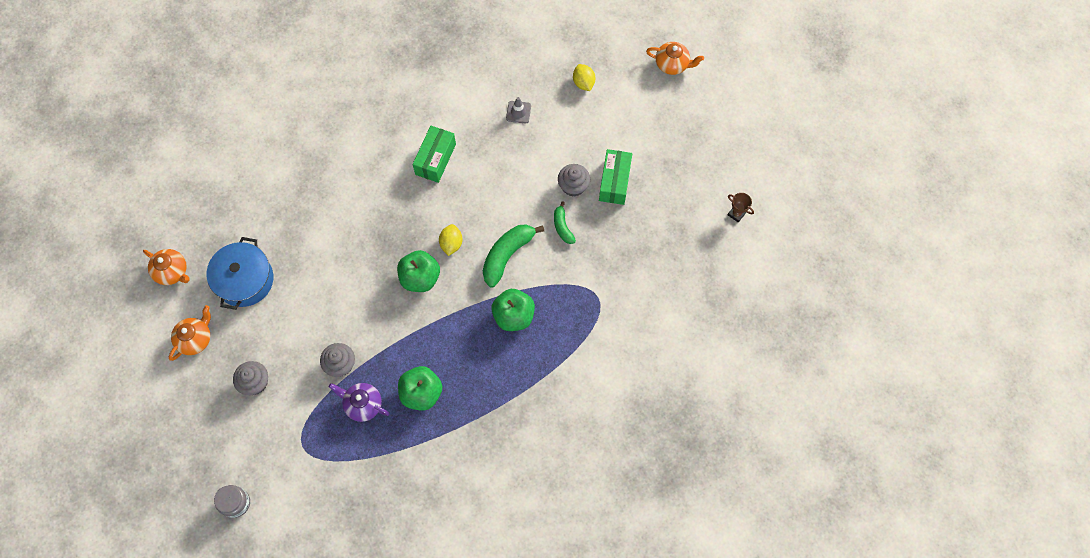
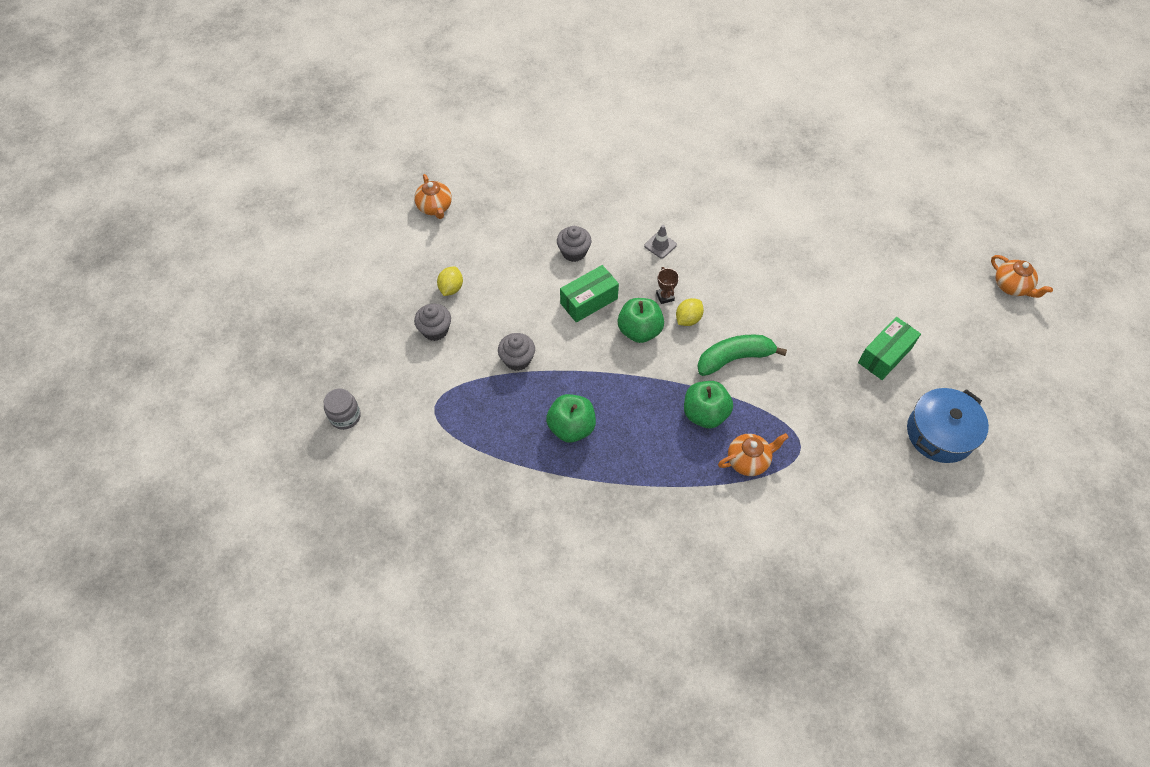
camera: 35 degrees right, 10 degrees down
orange teapot [169,305,211,361] -> orange teapot moved to [718,433,789,476]
blue pot [207,237,273,310] -> blue pot moved to [907,388,989,463]
purple teapot [329,383,390,422] -> none
green box [412,126,456,183] -> green box moved to [560,265,619,323]
grey traffic cone [506,97,531,124] -> grey traffic cone moved to [644,225,677,258]
green banana [554,201,576,244] -> none
grey cupcake [558,164,590,197] -> grey cupcake moved to [557,226,591,262]
yellow lemon [573,64,595,91] -> yellow lemon moved to [437,267,463,296]
brown trophy [728,193,754,222] -> brown trophy moved to [656,267,679,304]

